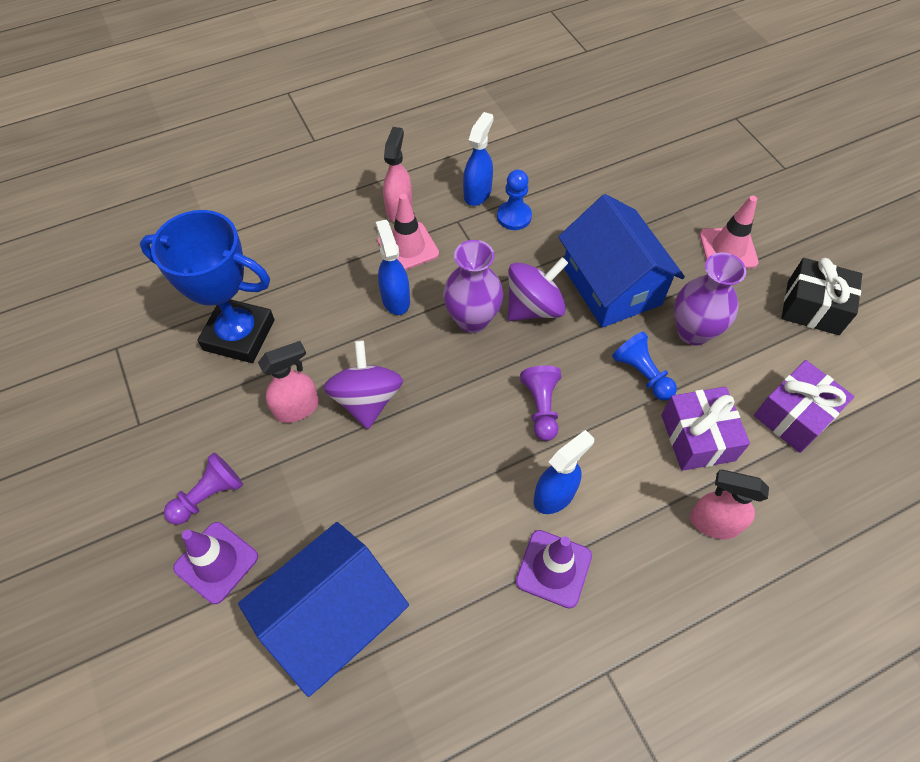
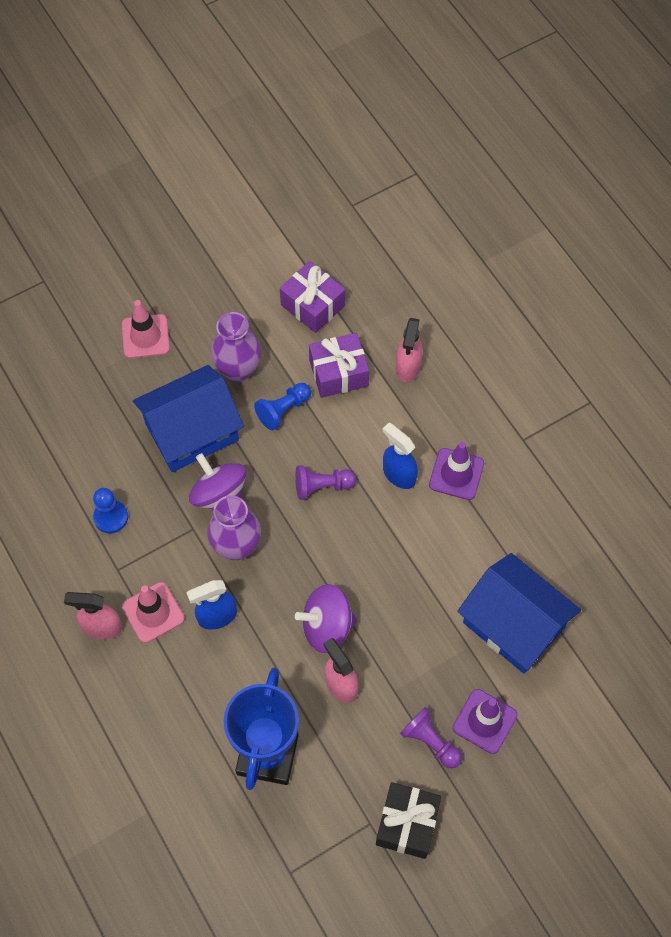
camera: 95 degrees left, 5 degrees up
blue spray bottle [463,112,494,206] -> none
black gift [781,258,862,335] -> black gift moved to [376,782,441,859]

